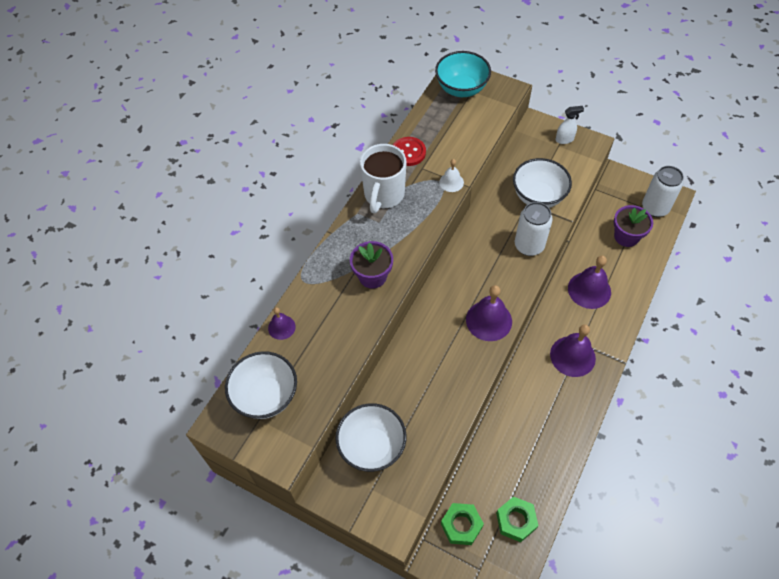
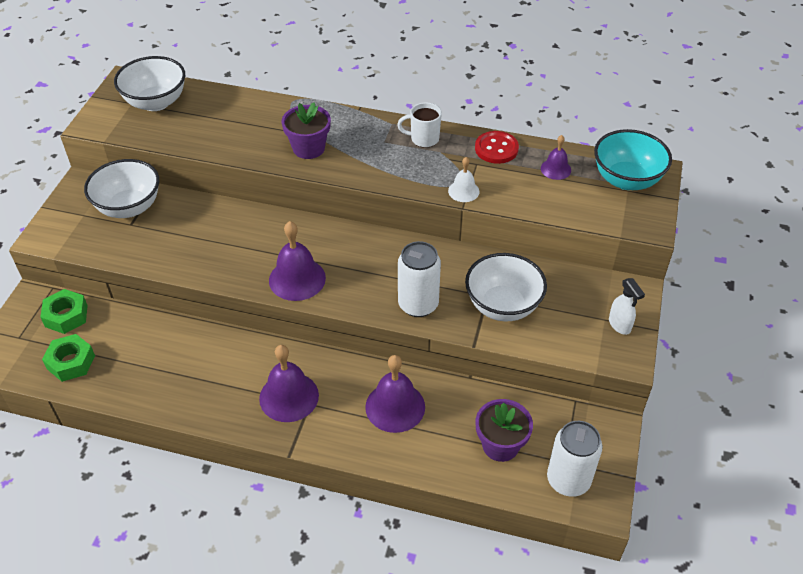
camera: 75 degrees right, 10 degrees down
purple bell [268,307,296,340] -> purple bell moved to [541,135,571,180]
white mug [360,144,407,213] -> white mug [397,102,442,148], size x0.58

